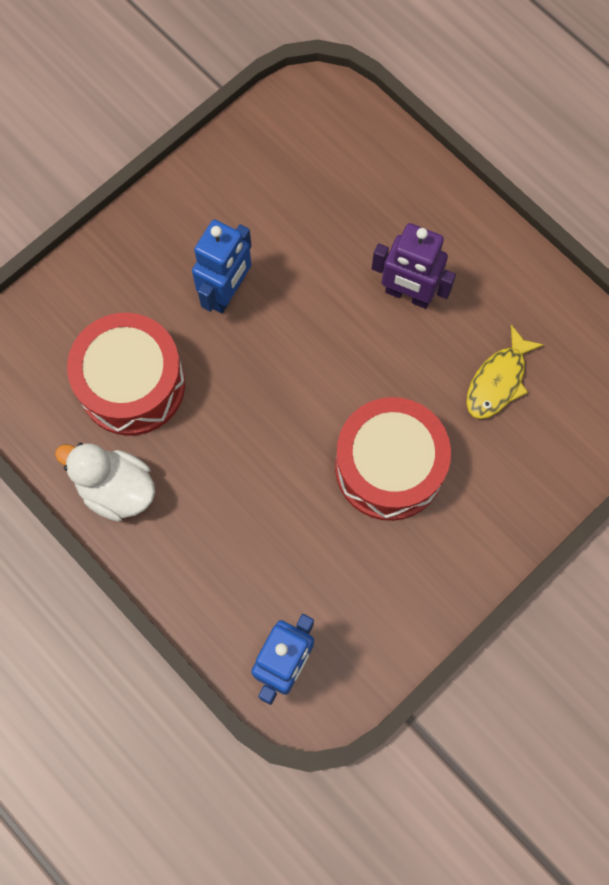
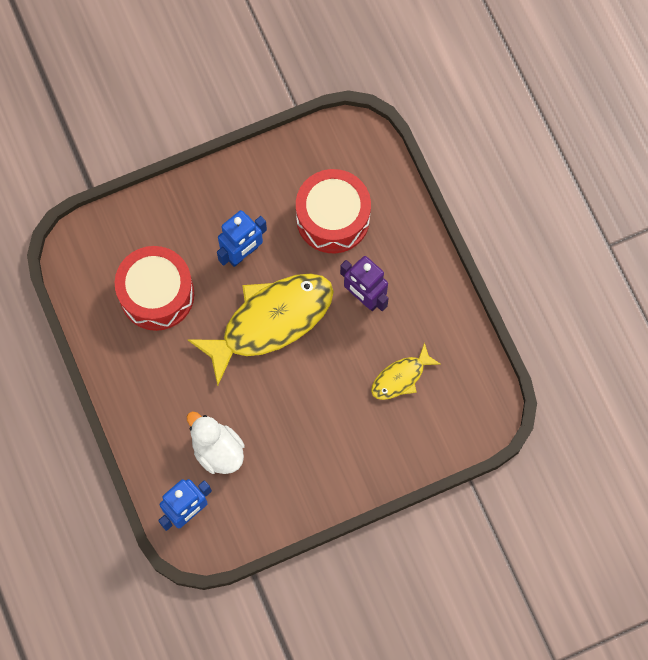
camera: 20 degrees right, 0 degrees up
white duck [55,443,155,521] -> white duck moved to [187,411,245,474]
red drum [335,397,451,521] -> red drum moved to [296,169,371,253]
none -> yellow fish [187,273,334,386]

